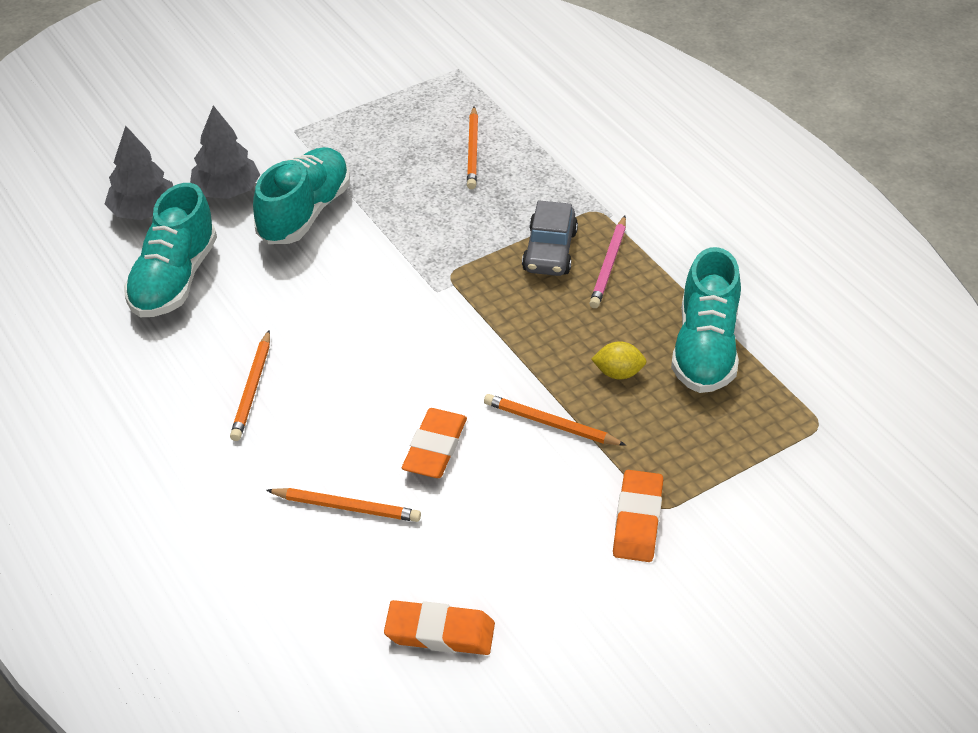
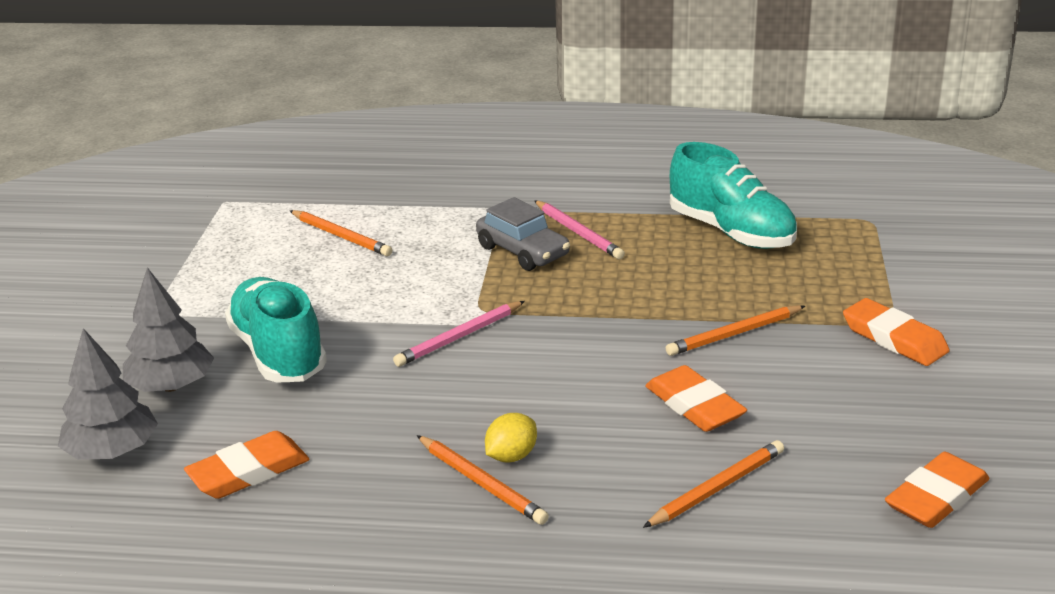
camera: 50 degrees left, 15 degrees down
turquoise shoe [124,183,217,317] -> orange eraser [184,431,310,499]
yellow lemon [591,341,647,380] -> yellow lemon moved to [485,413,537,462]
none -> pink pencil [393,301,525,367]

